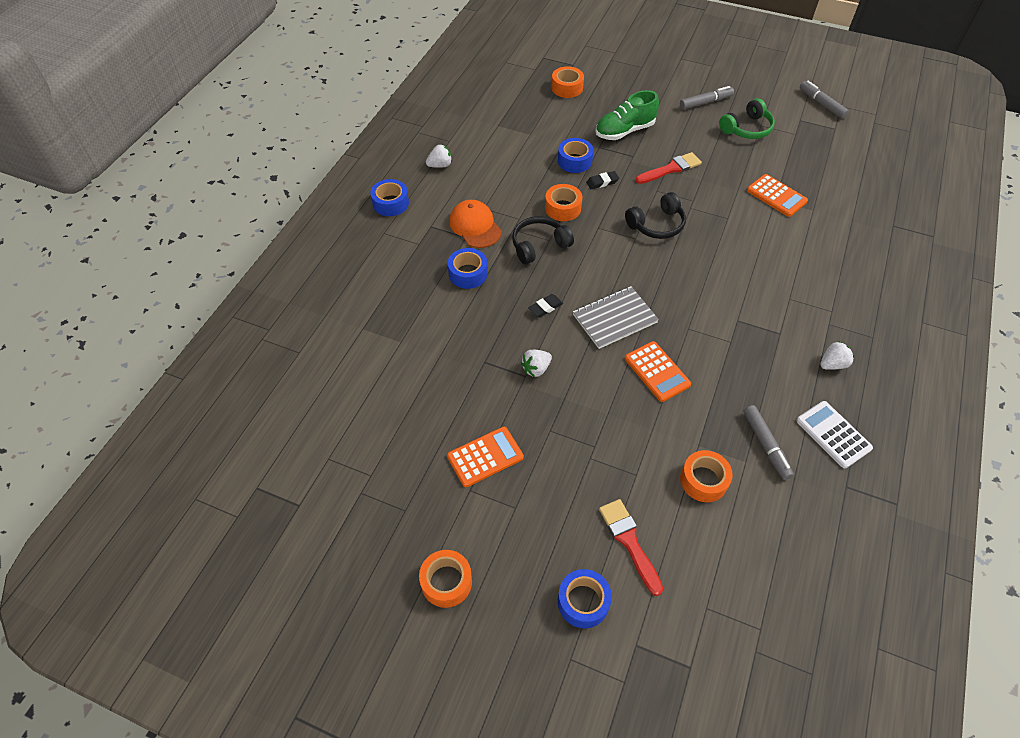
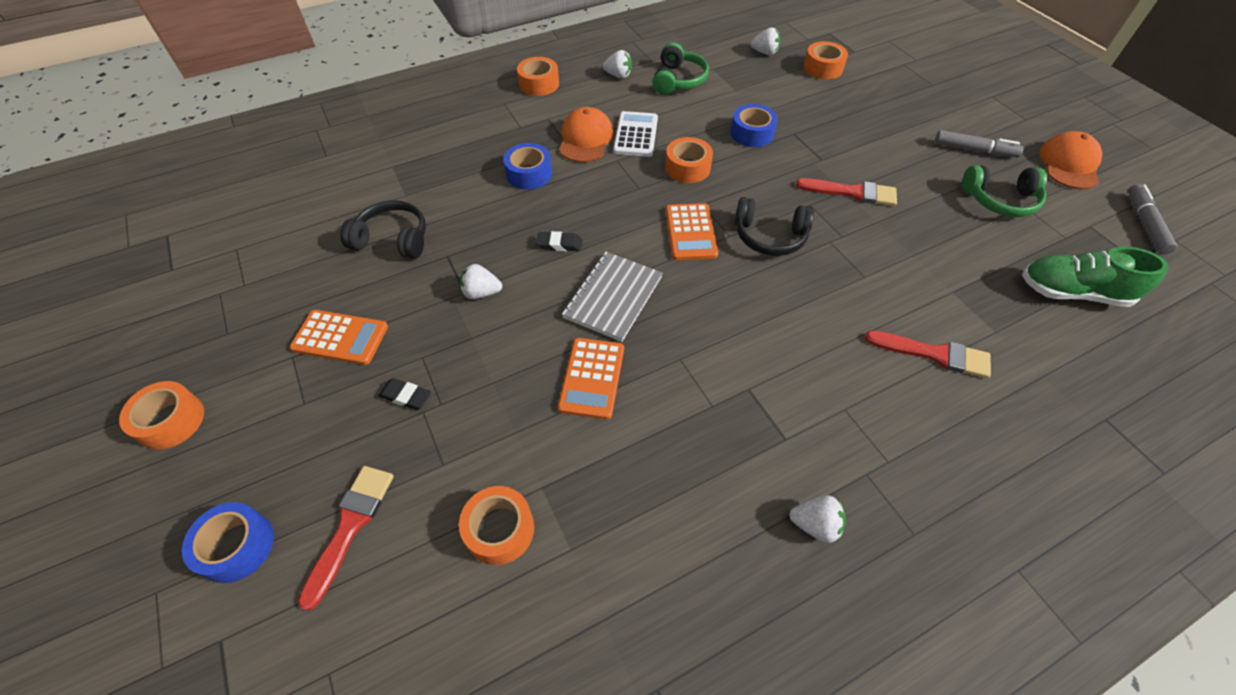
camera: 40 degrees right, 0 degrees up
blue tape [370,179,409,216] -> orange tape [517,57,559,96]
black headphones [512,216,574,265] -> black headphones moved to [340,200,426,259]
grey notebook [573,286,659,349] -> grey notebook turned 75 degrees counterclockwise [562,252,663,342]
black eraser [586,171,619,189] -> black eraser moved to [379,378,431,410]
green shoe [595,90,659,140] -> green shoe moved to [1022,246,1168,307]
grey marker [743,405,794,480] -> none
orange calculator [747,174,808,217] -> orange calculator moved to [666,203,718,260]
white calculator [796,401,873,468] -> white calculator moved to [613,111,658,157]
none -> green headphones [652,43,709,95]
none -> white strawberry [750,27,781,55]
none -> red brush [865,330,991,378]
none -> orange cap [1039,131,1102,189]

